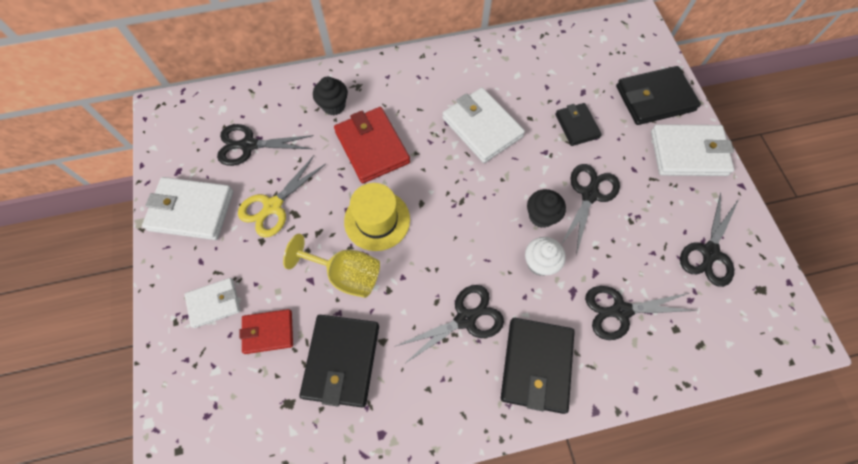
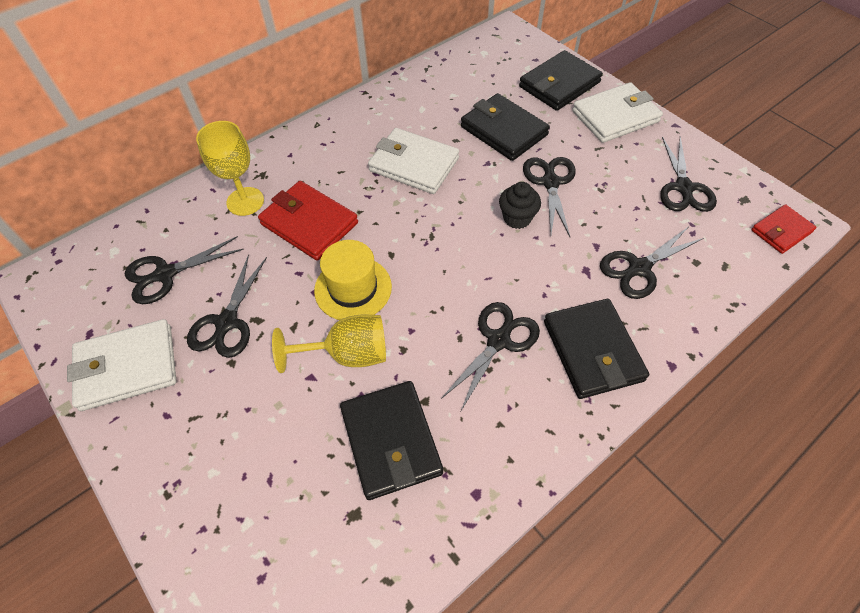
camera: 25 degrees left, 10 degrees down
white wallet [184,278,241,328] -> none
yellow scissors [238,156,326,237] -> black scissors [187,255,267,358]
red wallet [240,309,293,354] -> red wallet moved to [751,204,817,254]
black cupcake [313,77,348,115] -> yellow goblet [196,121,264,216]
white cupcake [525,237,566,276] -> none
black wallet [555,103,602,146] -> black wallet [461,93,550,161], size x1.65

